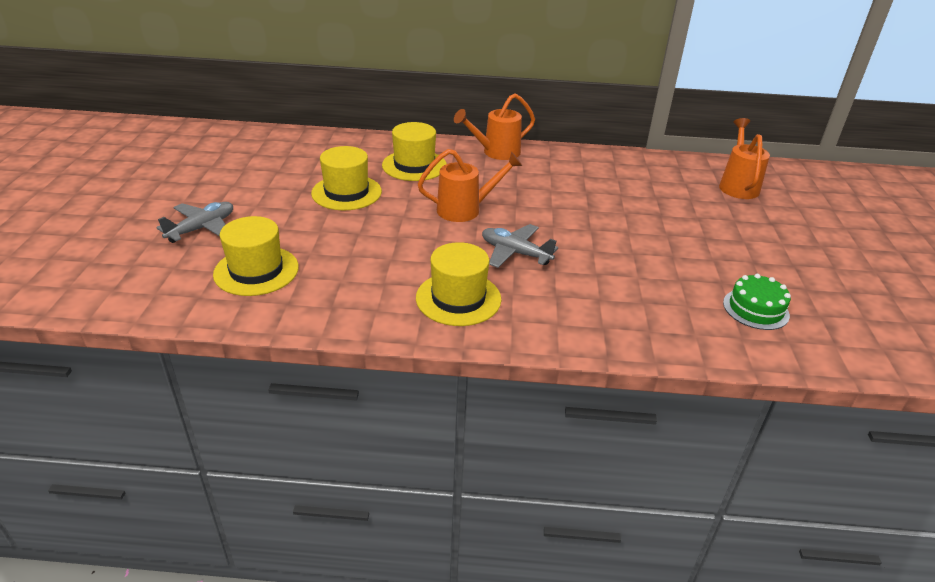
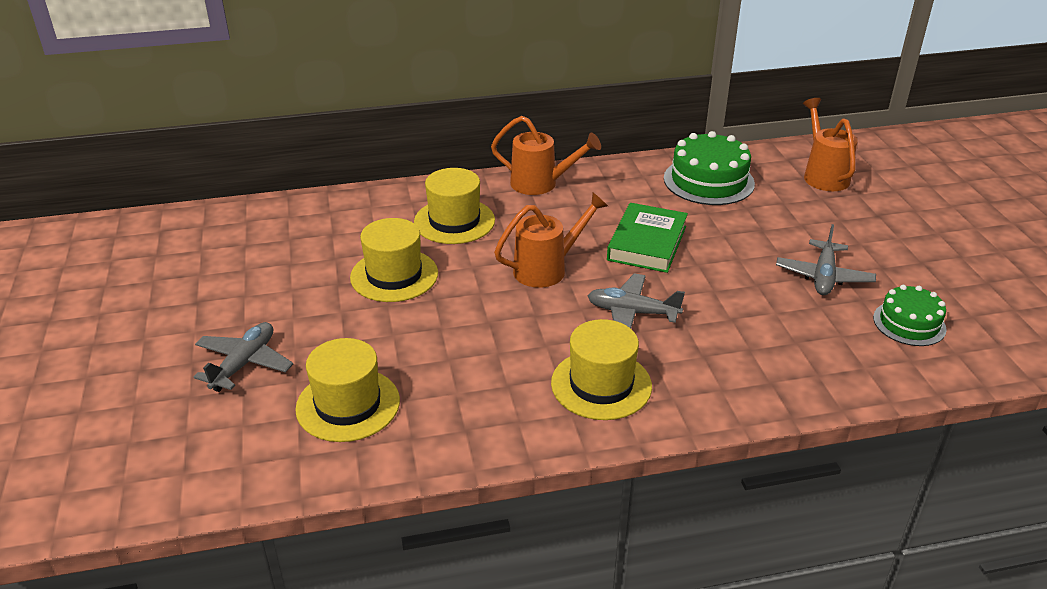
camera: 15 degrees left, 0 degrees up
orange watering can [454,94,535,160] -> orange watering can turned 120 degrees counterclockwise [491,116,601,195]
none -> green book [607,203,688,273]
none -> green cake [664,131,755,205]
none -> grey plane [776,224,876,295]

